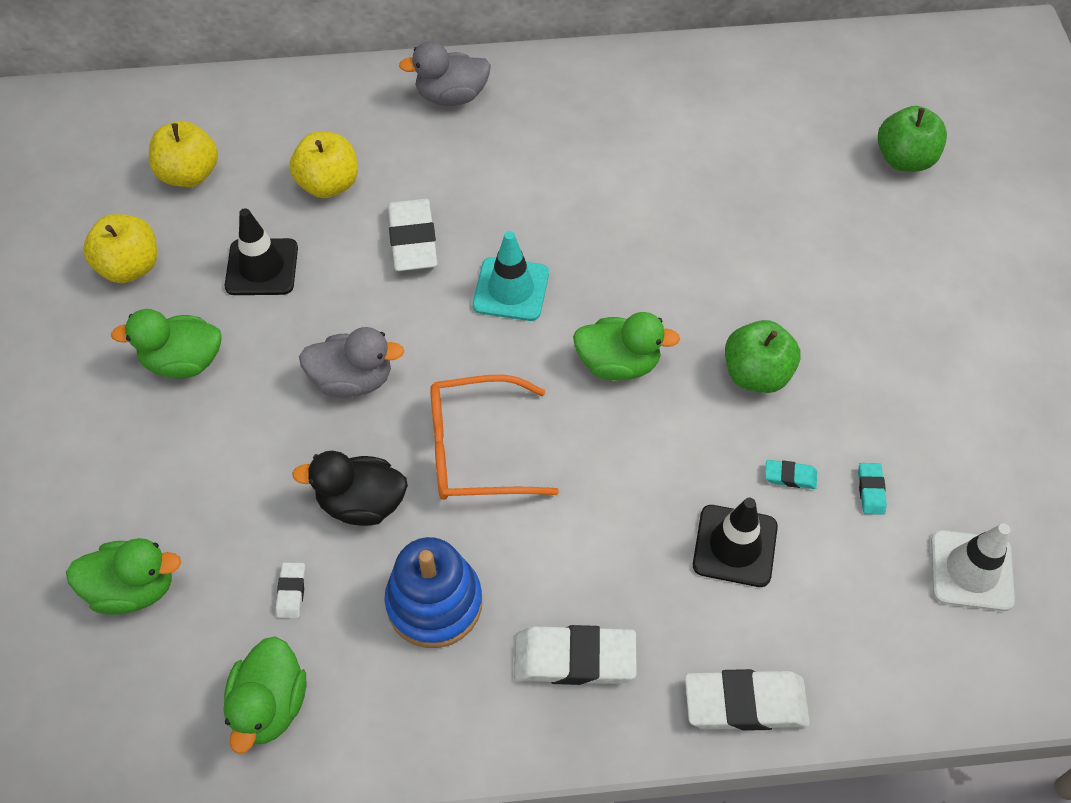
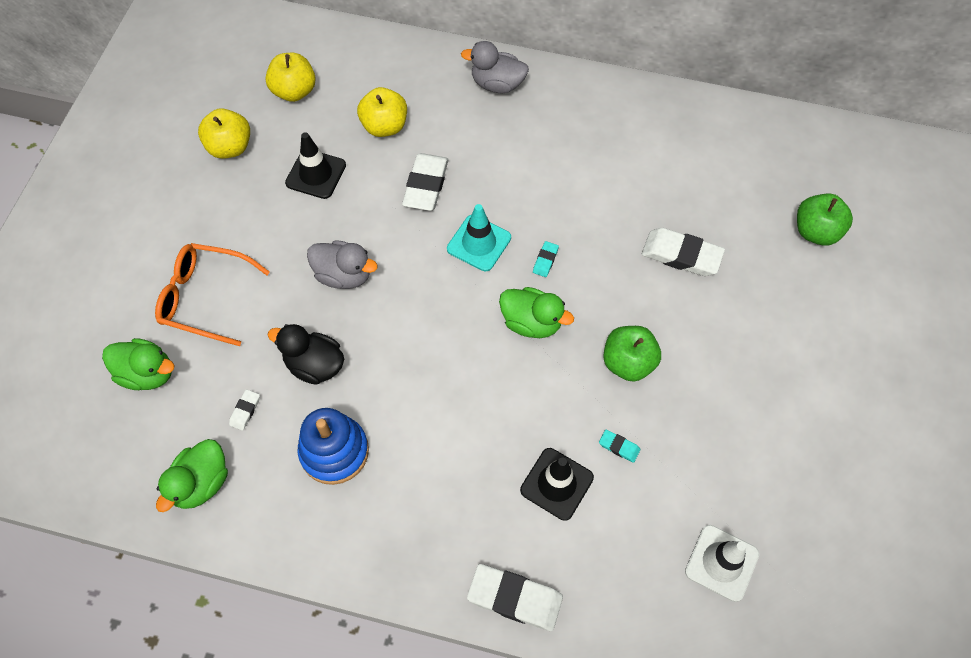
camera: 20 degrees right, 5 degrees up
green duck [111,309,222,379] -> none
orange glasses [430,375,559,500] -> orange glasses moved to [155,243,270,346]
white eraser [514,625,637,685] -> white eraser moved to [642,228,725,276]
turquoise eraser [858,463,887,515] -> turquoise eraser moved to [533,241,559,277]

